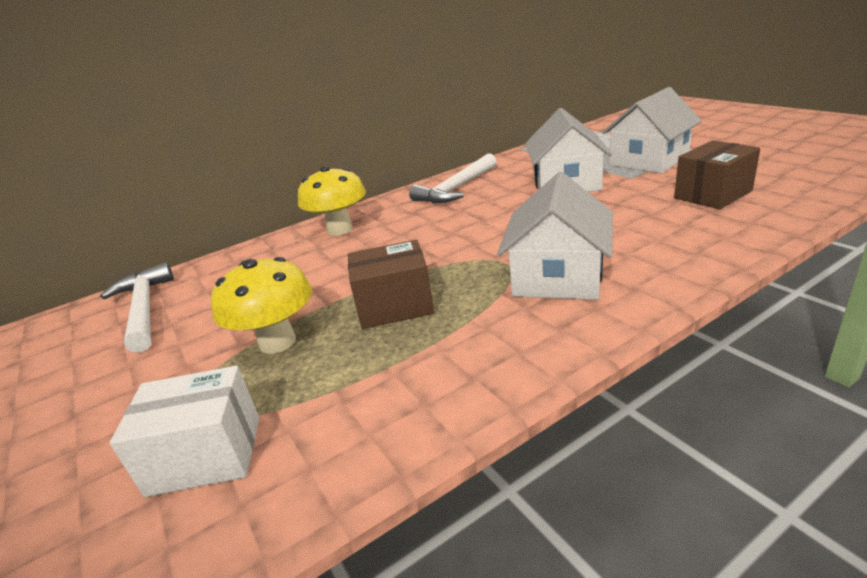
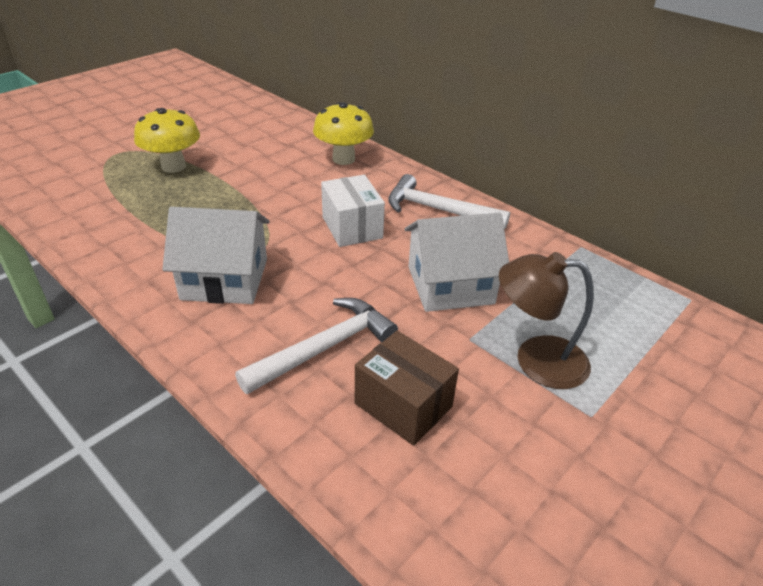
camera: 70 degrees right, 10 degrees up
white hammer [100,262,174,353] -> white hammer moved to [235,298,398,394]
white box [110,366,259,497] -> white box moved to [321,175,385,247]
brown box [347,240,434,329] -> none
white house [602,87,702,173] -> brown lamp [499,252,594,389]

